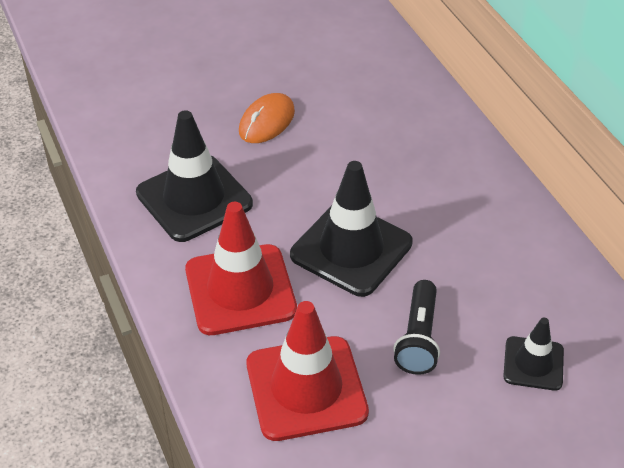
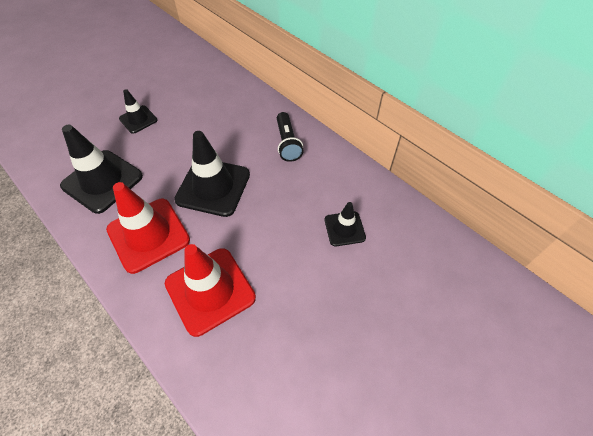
camera: 20 degrees left, 10 degrees up
orange mouse [239,93,295,143] -> black traffic cone [119,89,157,134]
black flashlight [393,280,440,375] -> black flashlight moved to [277,112,303,162]

